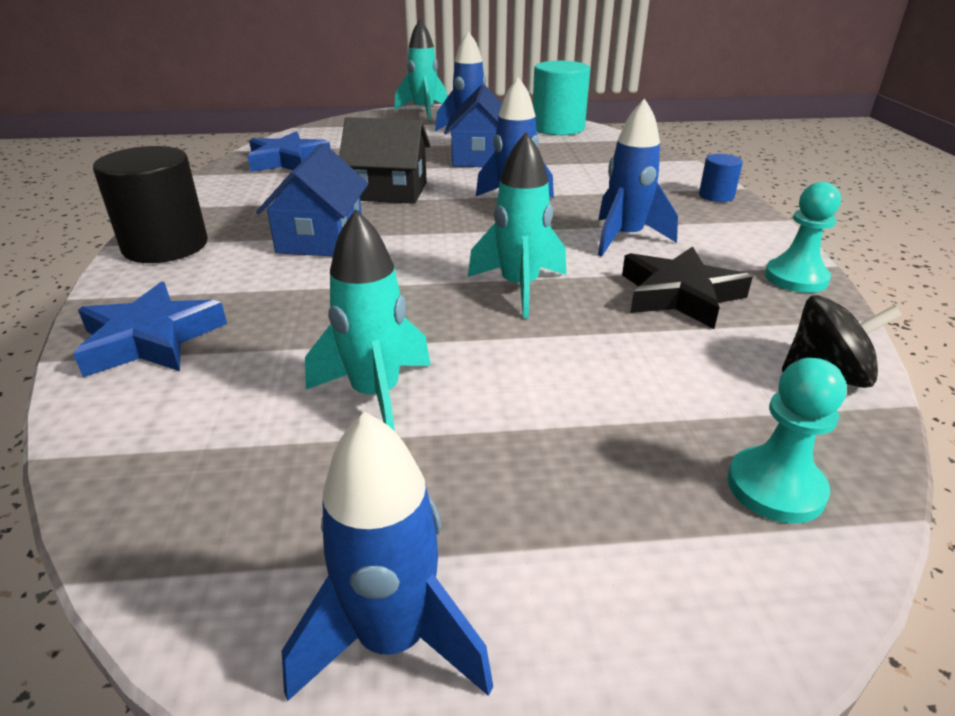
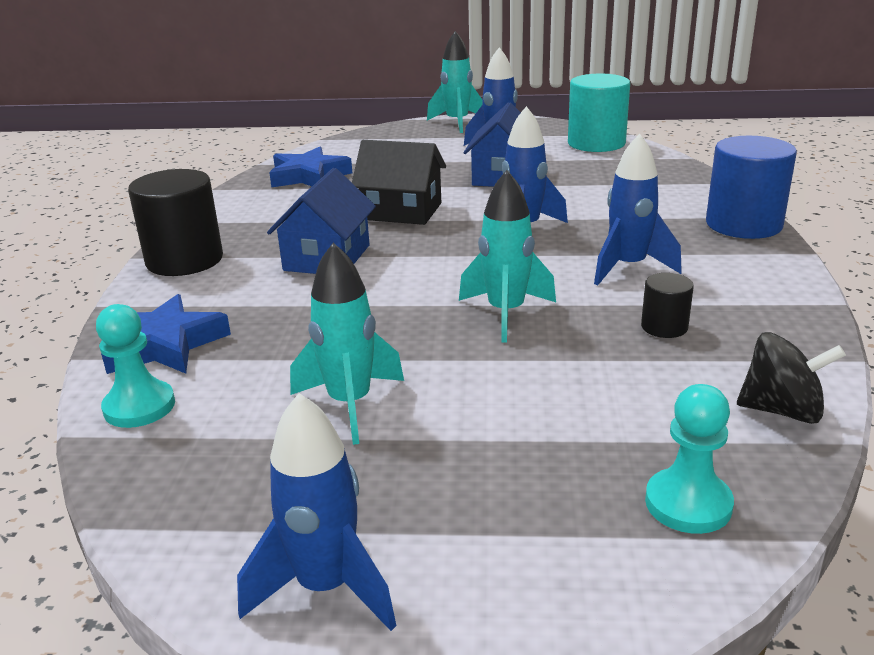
camera: 10 degrees right, 5 degrees down
black star [622,247,753,329] -> black cylinder [641,273,694,338]
blue cylinder [699,154,743,202] -> blue cylinder [706,136,797,239], size x2.01
turquoise pawn [765,182,841,293] -> turquoise pawn moved to [96,304,175,428]

